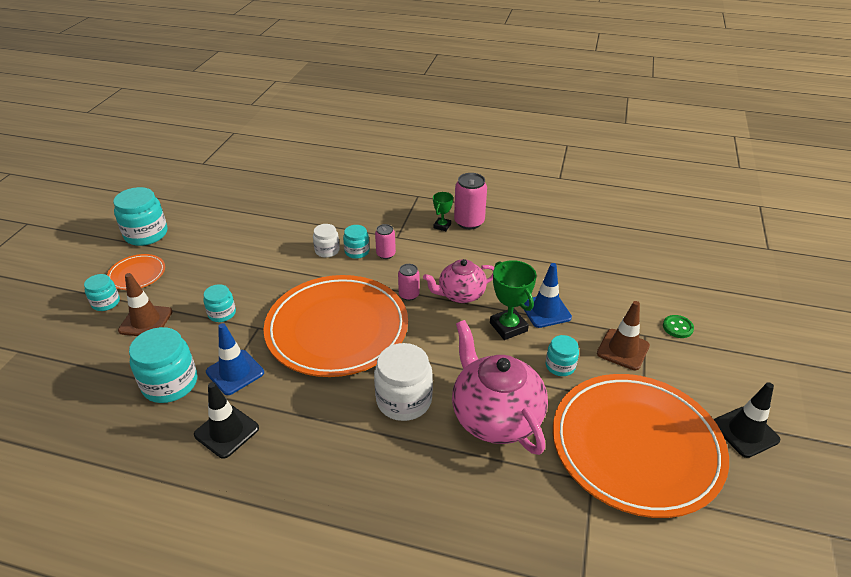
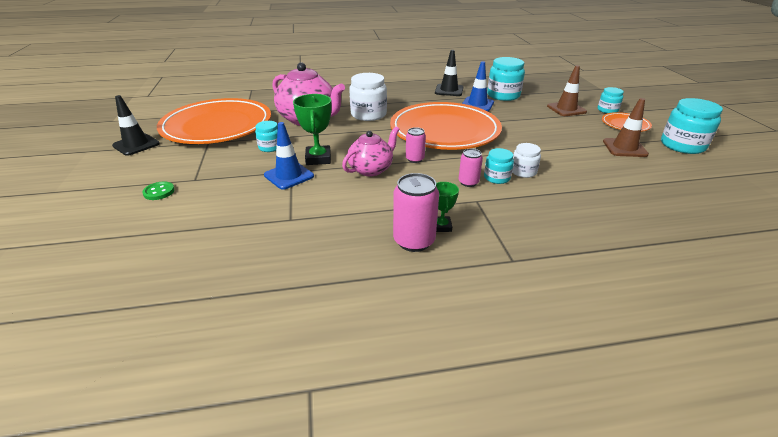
camera: 155 degrees right, 5 degrees down
turquoise jar [203,284,236,322] -> none
green trophy [490,260,537,340] -> green trophy turned 45 degrees clockwise [293,94,332,165]
brown traffic cone [597,301,650,370] -> brown traffic cone moved to [603,98,649,157]

